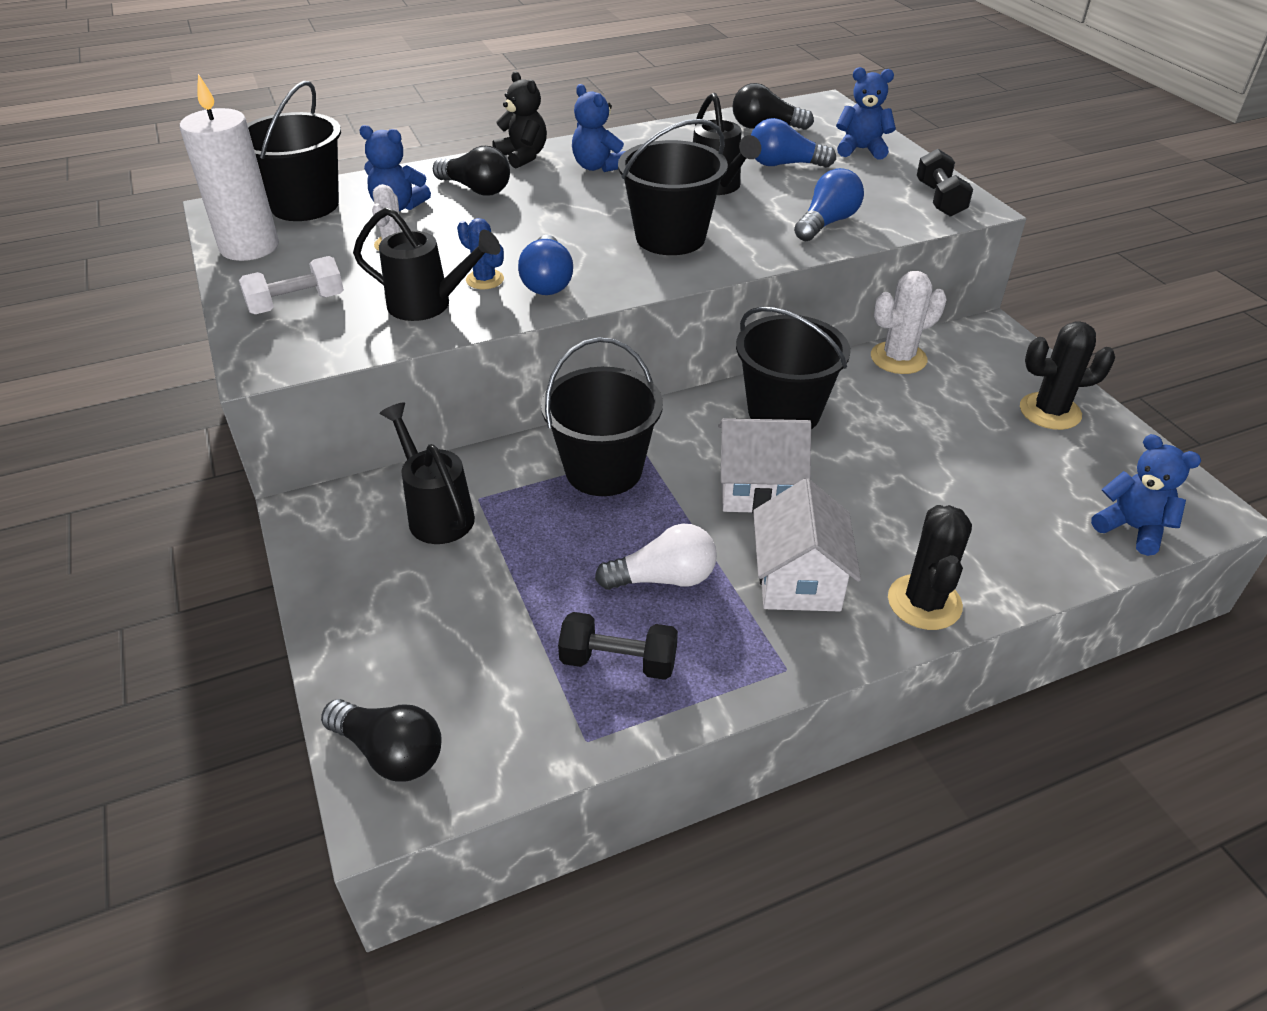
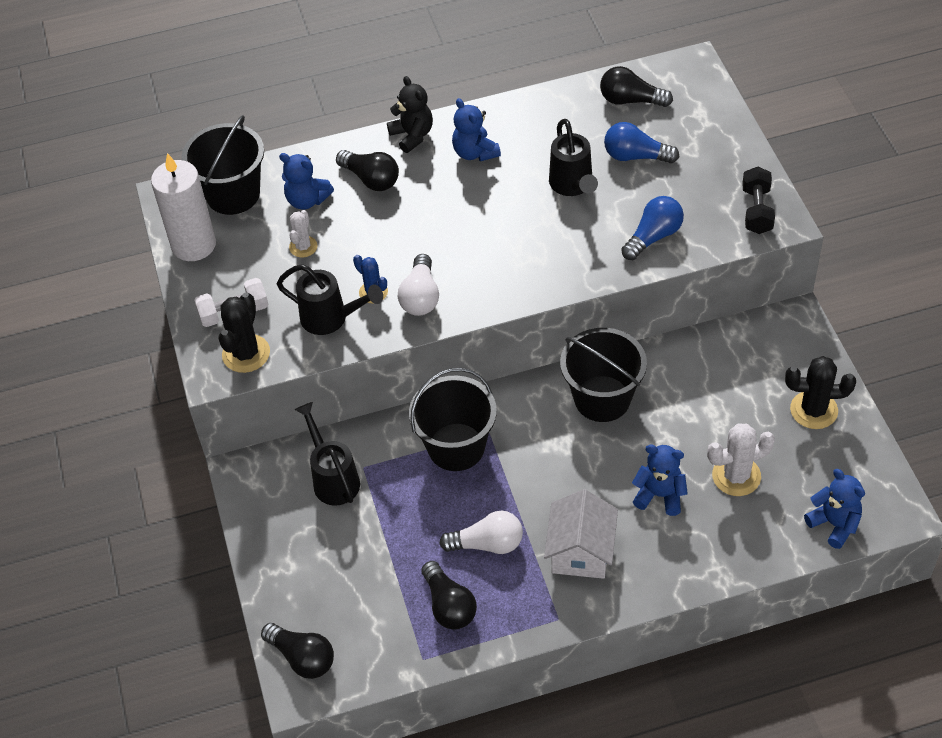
camera: 10 degrees right, 10 degrees up
blue light bulb [518,235,573,295] -> white light bulb [398,254,439,316]
black dumbbell [558,612,678,680] -> black light bulb [422,561,477,630]
black bucket [618,119,728,255] -> none
white house [718,418,811,514] -> none
blue teddy bear [836,67,896,160] -> blue teddy bear moved to [632,445,688,516]
white cactus [871,271,946,374] -> white cactus moved to [707,423,775,496]
black cactus [888,505,972,630] -> black cactus moved to [219,293,270,373]

